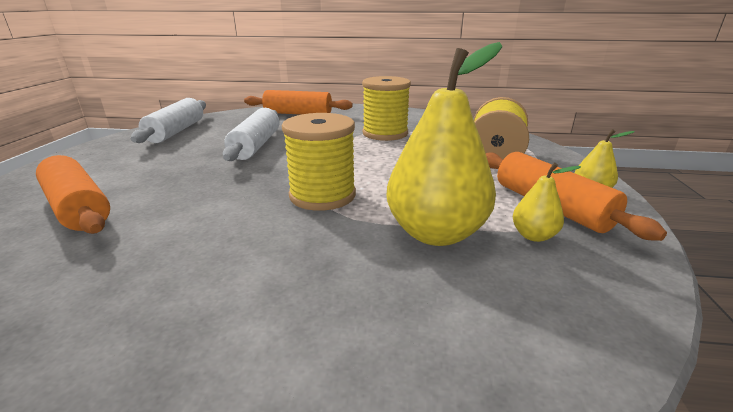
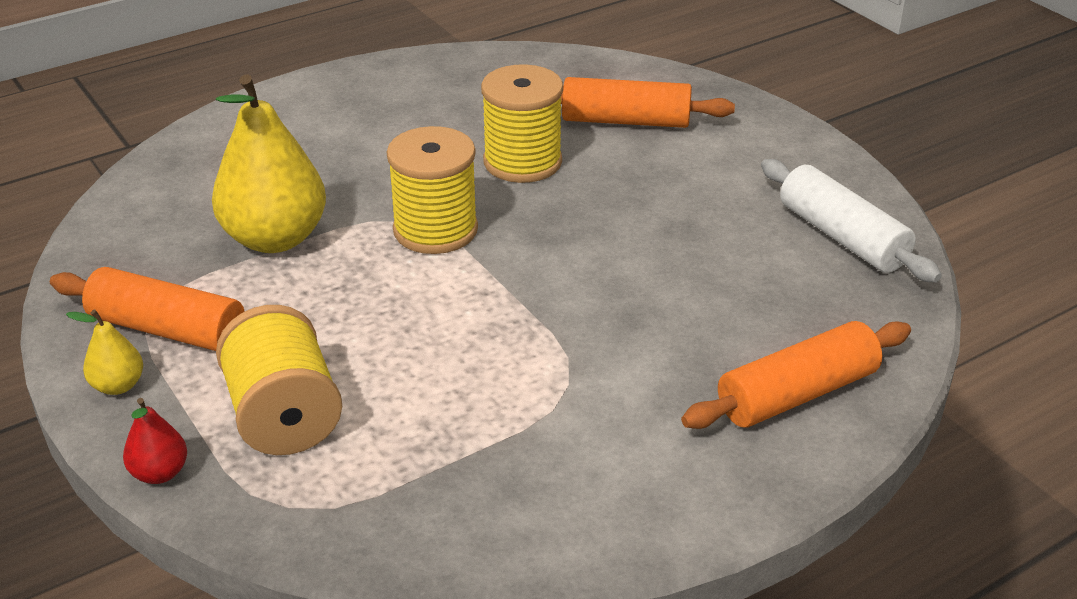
camera: 140 degrees right, 10 degrees up
white rolling pin [223,108,279,161] -> none
yellow spool [362,76,411,141] -> yellow spool moved to [481,64,563,183]
yellow pear [513,162,581,242] -> none
none -> red pear [123,398,187,484]

